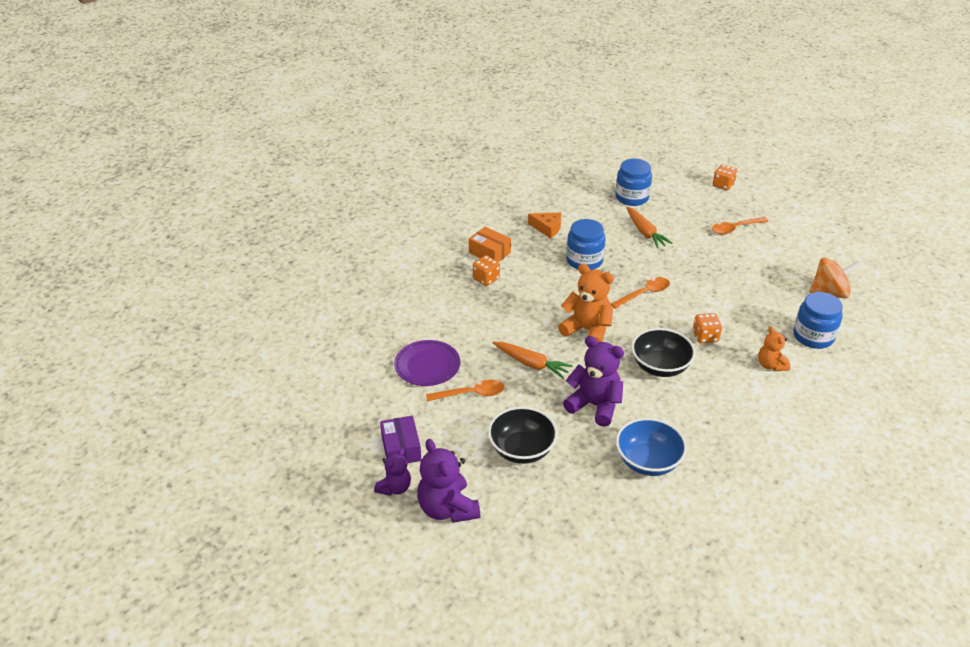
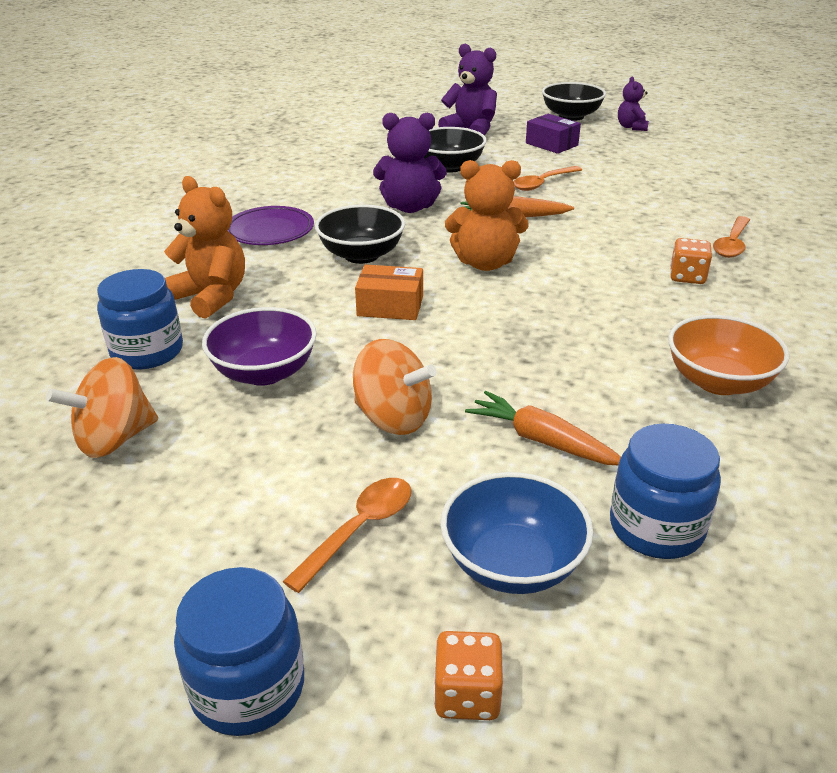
camera: 150 degrees right, 5 degrees down
purple teddy bear [374,448,411,496] -> purple teddy bear moved to [618,77,649,131]
purple plate [394,340,460,386] -> purple plate moved to [228,206,314,245]
orange box [469,227,511,262] -> orange box moved to [355,265,423,320]
orange cheese [528,213,561,238] -> orange bowl [668,315,789,395]
blue jar [566,219,606,270] -> blue jar moved to [174,567,304,736]
orange spoon [611,277,670,309] -> orange spoon moved to [713,216,750,258]
blue bowl [616,418,687,476] -> blue bowl moved to [440,472,593,594]
orange dice [693,313,722,343] -> none
orange teddy bear [758,326,790,371] -> orange teddy bear [164,176,245,319], size x1.68
none -> purple bowl [202,307,317,386]
none -> orange spinning top [353,339,437,435]
none -> black bowl [542,82,606,121]

